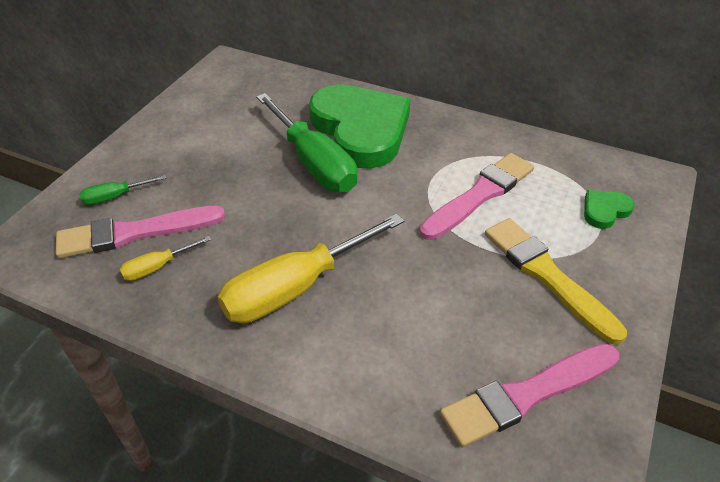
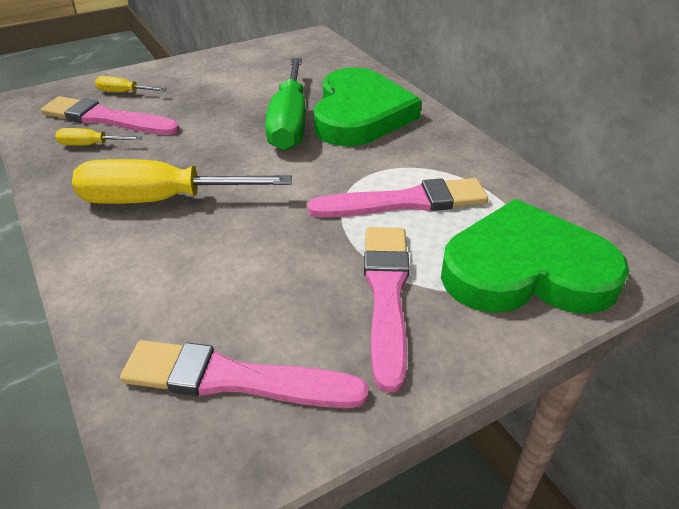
camera: 35 degrees right, 5 degrees down
green screwdriver [79,175,166,205] -> yellow screwdriver [95,76,167,93]
yellow brush [485,218,627,345] -> pink brush [364,227,410,392]
green heart [584,190,634,229] -> green heart [441,199,630,314], size x2.46

